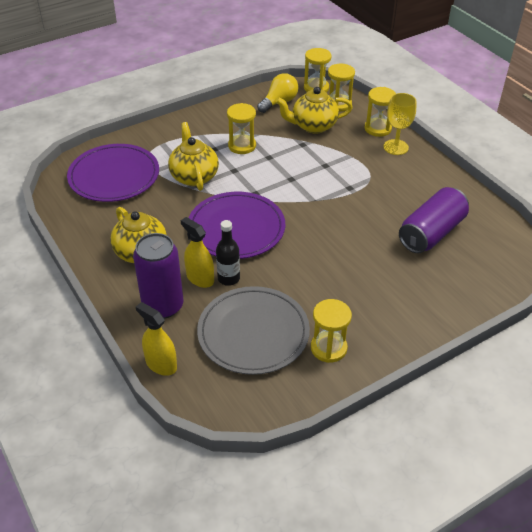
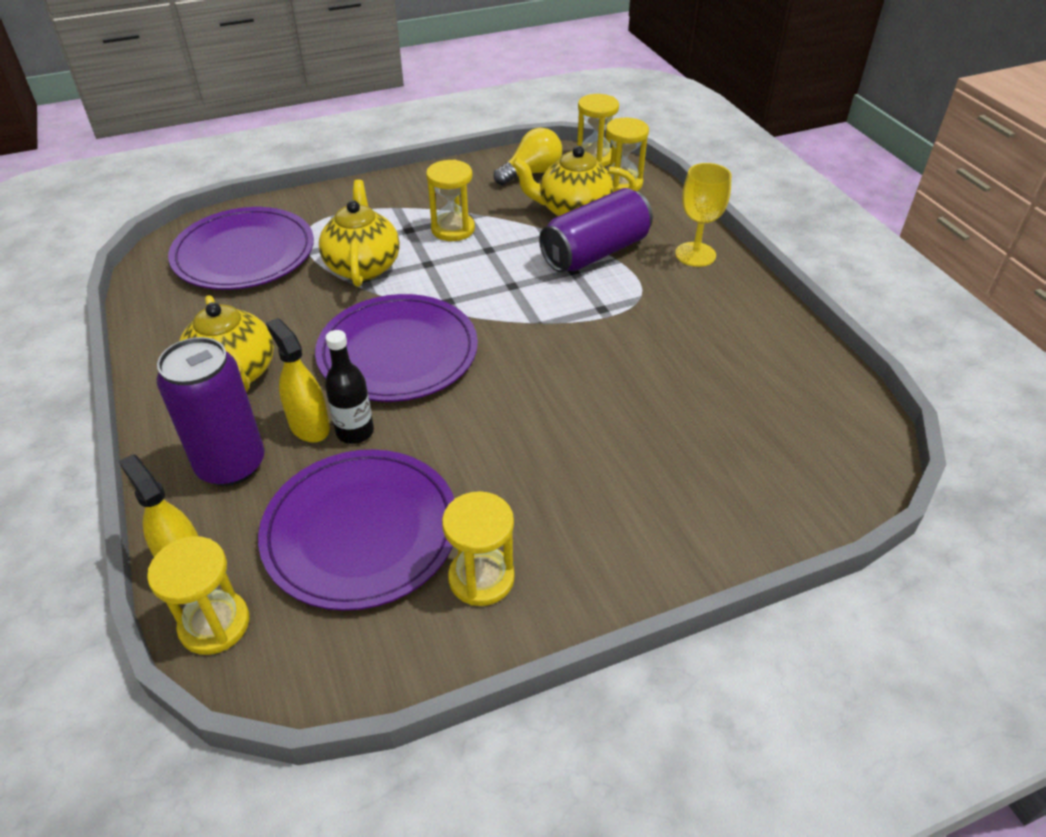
camera: 10 degrees right, 0 degrees up
grey plate [197,286,310,375] -> purple plate [258,449,455,611]
yellow hourglass [365,87,396,137] -> yellow hourglass moved to [147,536,249,655]
purple can [399,187,469,253] -> purple can moved to [539,188,653,272]

